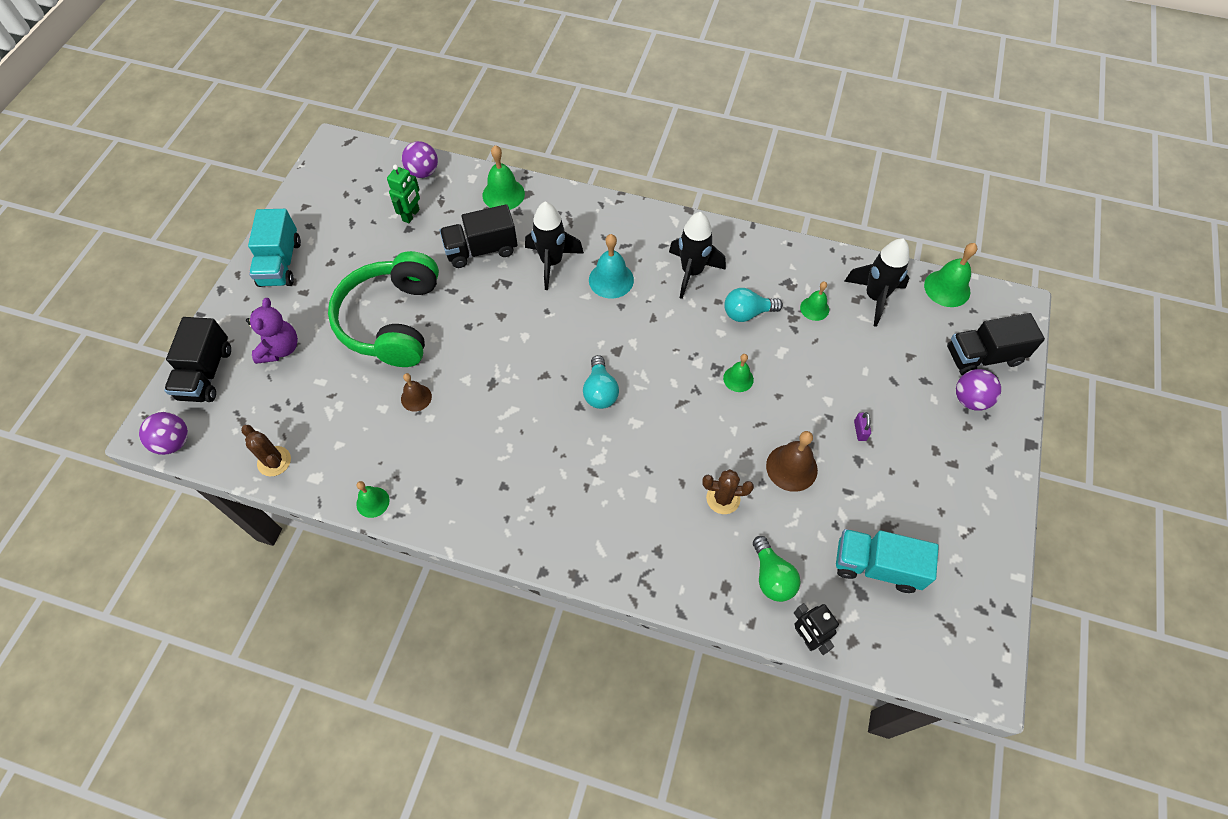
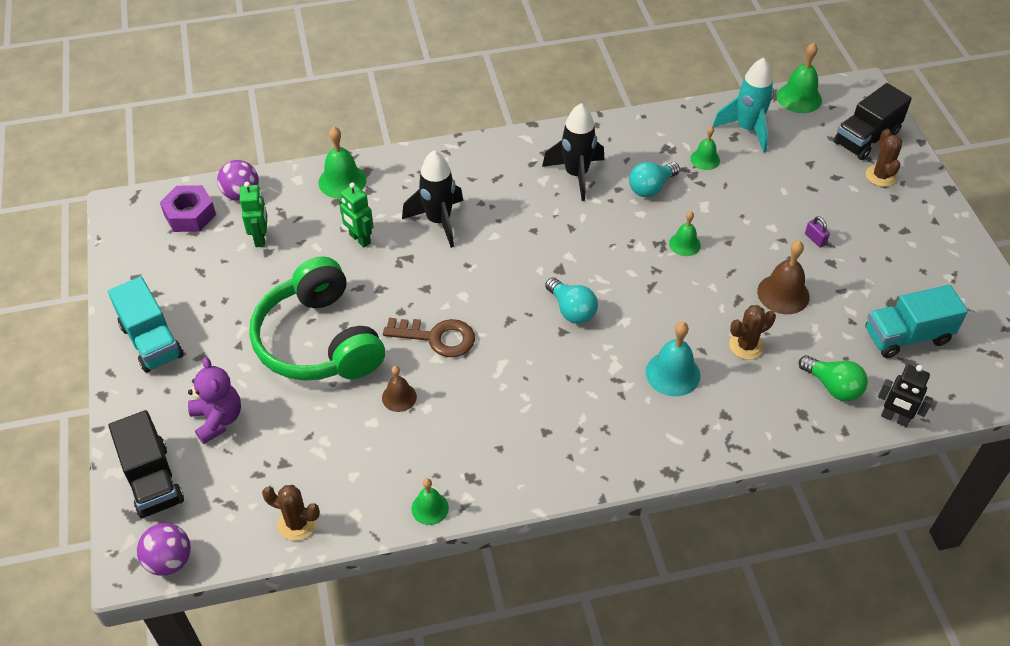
camera: 30 degrees left, 10 degrees down
black truck [440,204,518,268] -> green robot [339,182,374,248]
turquoise bell [589,234,634,299] -> turquoise bell moved to [646,322,700,396]
black rocket [844,238,910,327] -> turquoise rocket [713,57,774,153]
purple ball [956,369,1001,411] -> brown cactus [866,129,902,187]
none -> purple nut [160,185,216,232]
none -> brown key [383,318,475,357]

